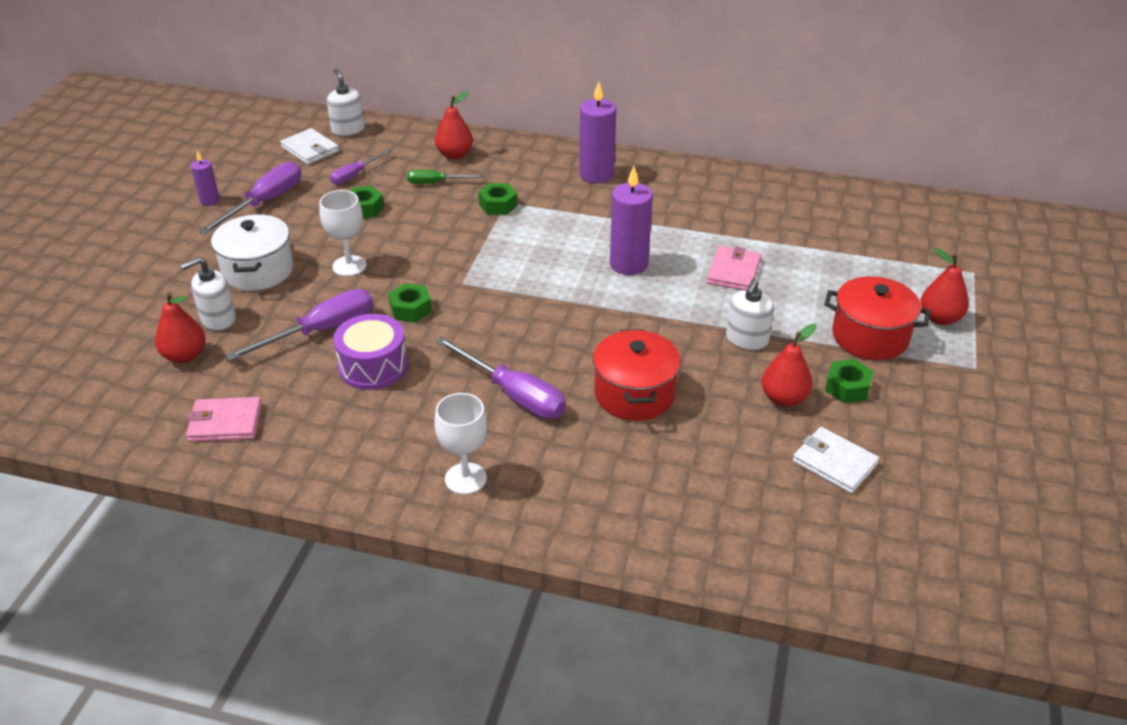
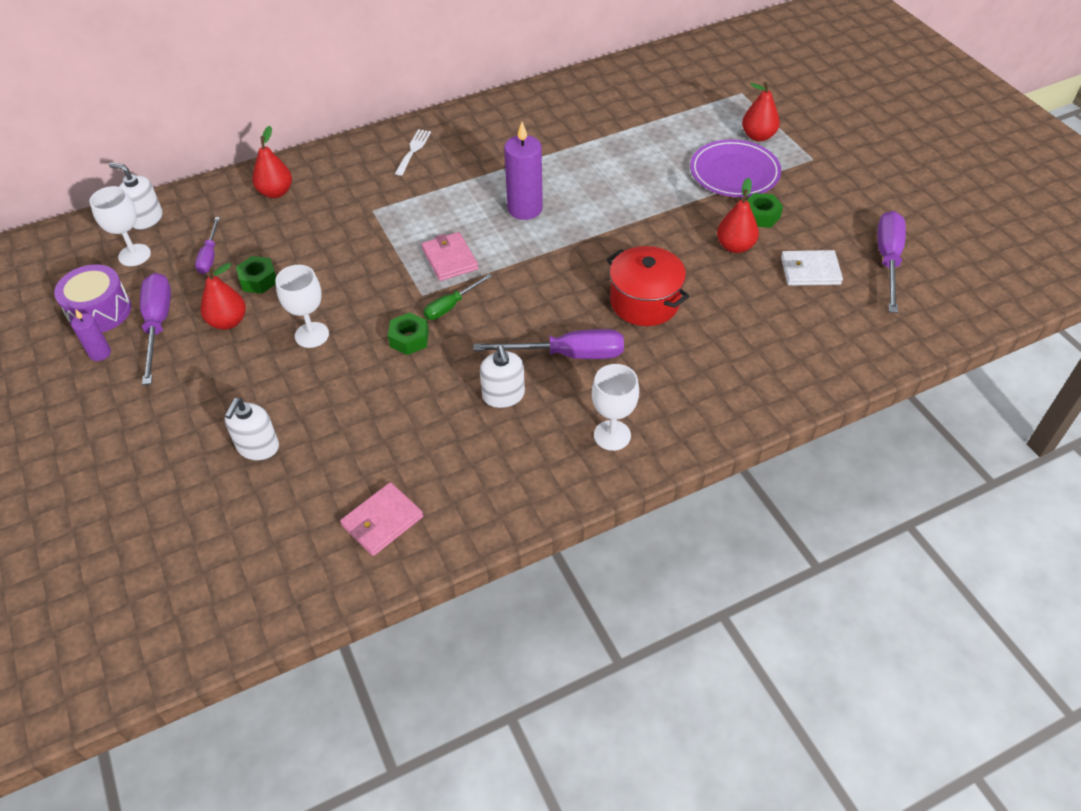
camera: 40 degrees left, 10 degrees up
red pear [155,292,206,363] -> red pear moved to [201,263,246,330]
white pot [211,215,293,291] -> none
purple screwdriver [225,289,373,361] -> purple screwdriver moved to [877,211,906,313]
white wallet [280,128,339,165] -> white goblet [90,186,151,266]
purple drum [333,314,408,390] -> purple drum moved to [54,264,131,332]
green screwdriver [407,170,484,184] -> green screwdriver moved to [423,274,492,320]
green nut [478,183,517,215] -> none
purple candle [579,81,616,183] -> white fork [395,129,431,176]
pink wallet [707,246,761,290] -> pink wallet moved to [422,232,478,281]
white soap dispenser [726,278,774,350] -> white soap dispenser moved to [480,345,525,408]
red pot [824,276,931,360] -> purple plate [690,139,781,197]

